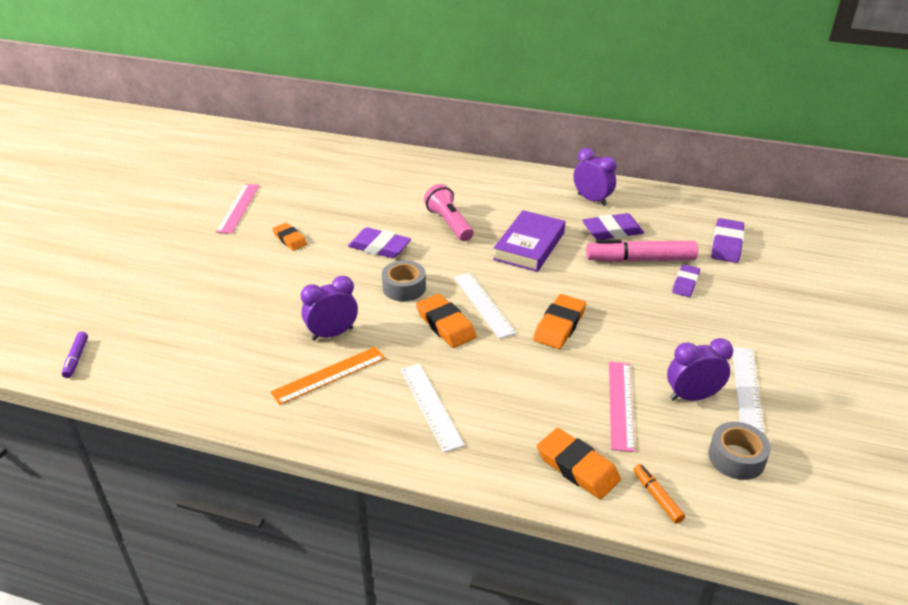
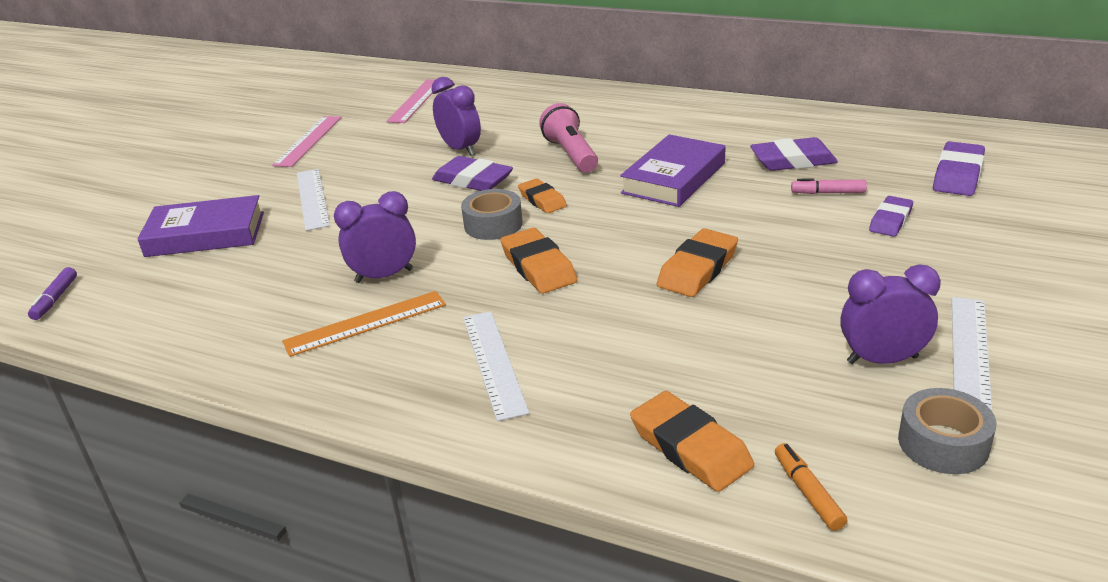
camera: 10 degrees right, 5 degrees down
orange eraser [272,223,307,250] -> orange eraser moved to [518,178,567,213]
white ruler [454,273,516,339] -> white ruler moved to [297,169,330,231]
purple clock [574,148,616,206] -> purple clock moved to [431,77,481,156]
pink marker [586,239,698,262] -> pink marker [791,178,867,194], size x0.47
pink ruler [609,362,635,452] -> pink ruler moved to [386,79,435,123]
none -> purple book [137,195,264,257]

